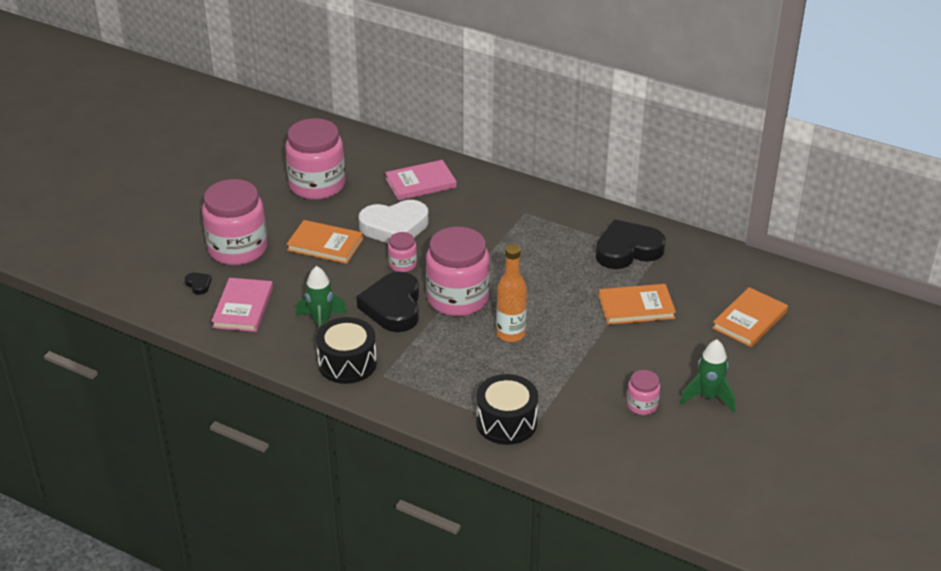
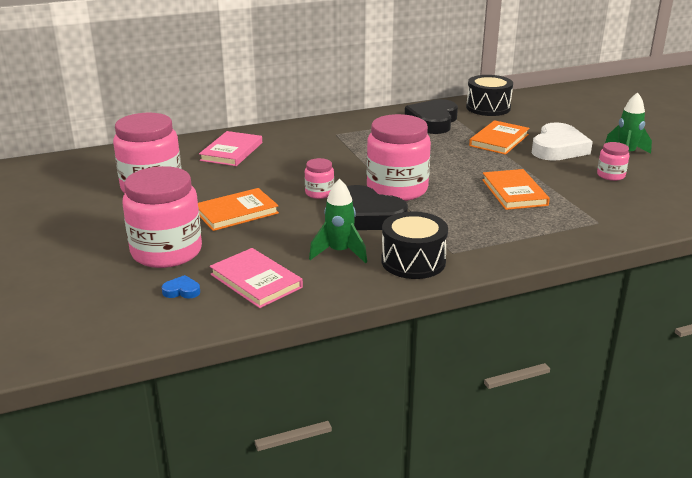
camera: 50 degrees left, 10 degrees down
black heart [185,272,212,295] -> blue heart [162,275,200,299]
white heart [359,200,429,244] -> white heart moved to [532,122,593,161]
black drum [476,374,538,445] -> black drum moved to [466,75,513,116]
orange bottle [496,244,527,342] -> none
orange book [712,287,788,347] -> orange book moved to [482,169,550,210]

